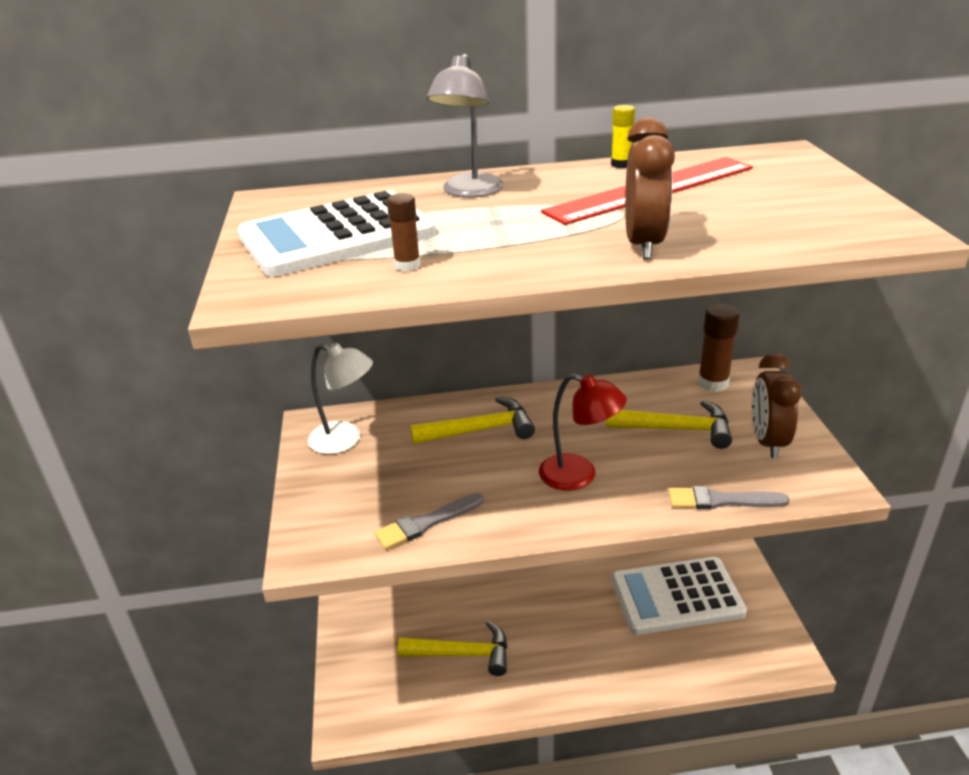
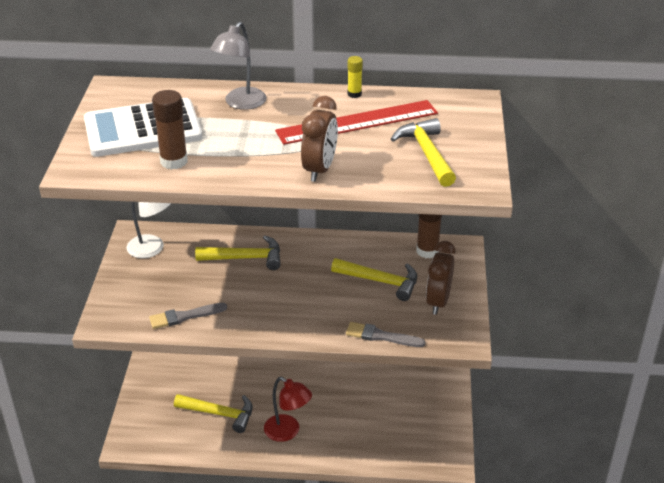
camera: 10 degrees right, 5 degrees up
brown glue stick [387,193,421,271] -> brown glue stick [152,90,188,170], size x1.74
red lamp [539,373,627,491] -> red lamp moved to [264,377,312,442]
white calculator [611,557,747,635] -> none
none -> yellow hammer [391,118,456,187]

